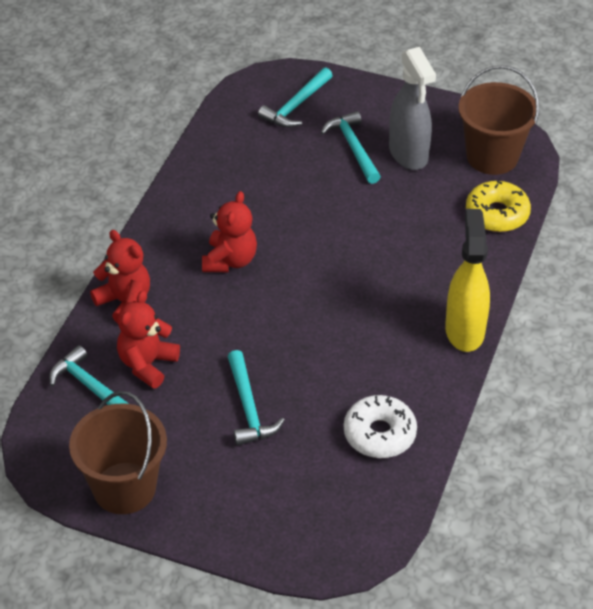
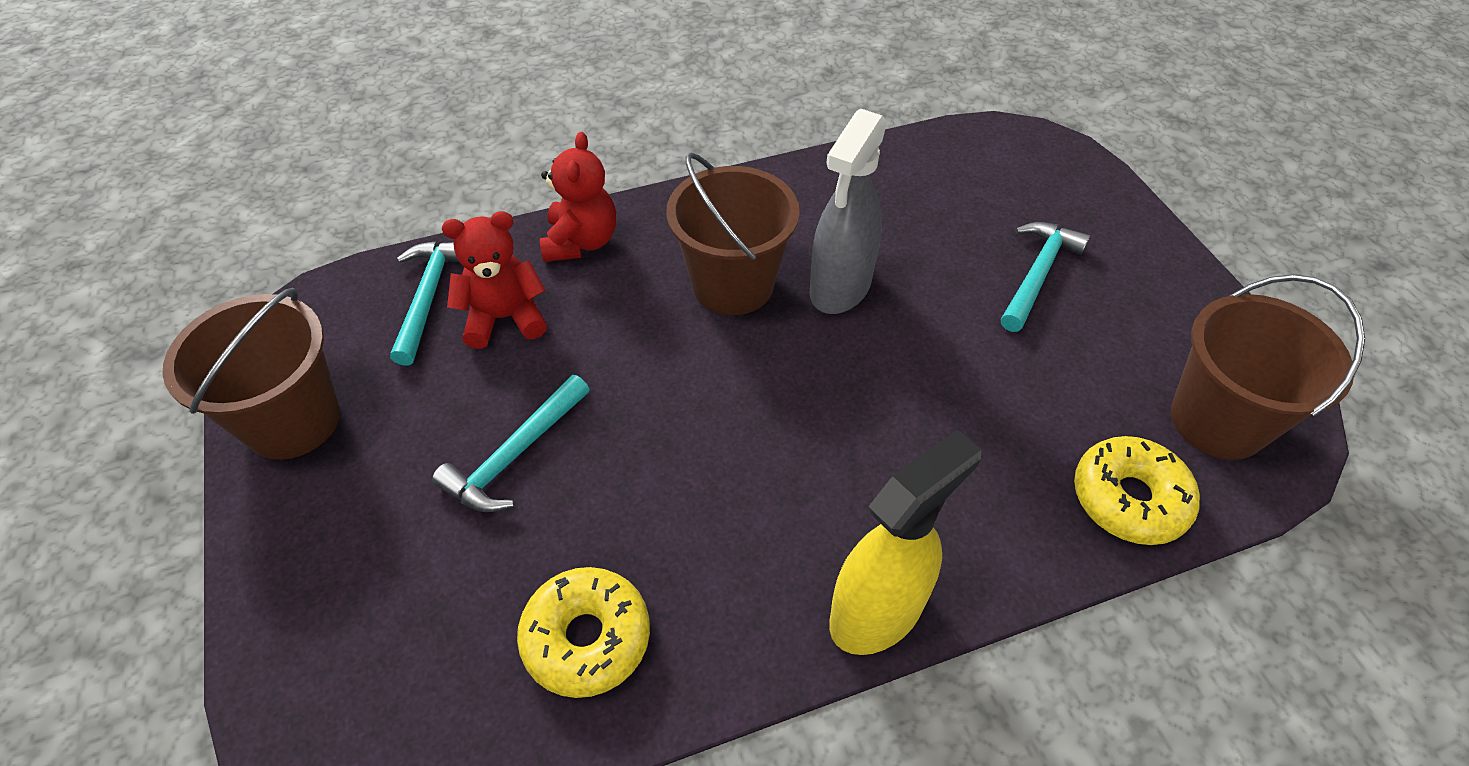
camera: 50 degrees right, 5 degrees up
red teddy bear [202,191,257,272] -> brown bucket [666,153,800,315]
turquoise hammer [258,67,333,128] -> none
white donut [344,395,417,458] -> yellow donut [517,567,650,698]
grey spray bottle [389,47,436,170] -> grey spray bottle moved to [809,109,887,314]

